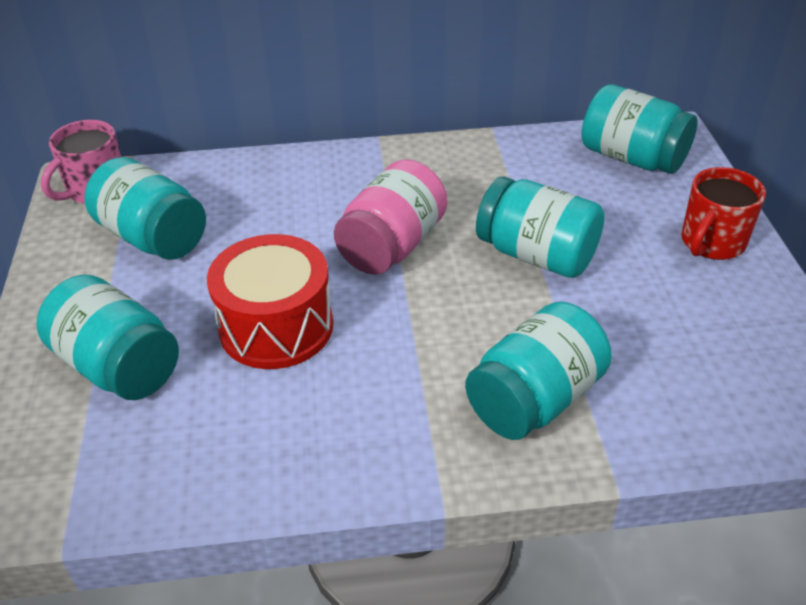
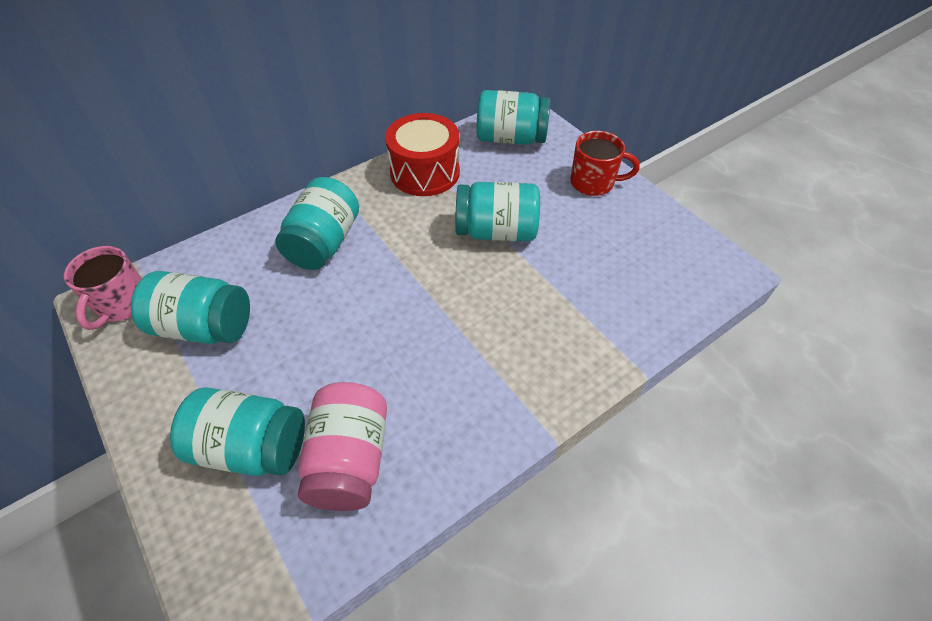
camera: 30 degrees left, 10 degrees up
red drum [207,234,333,369] -> red drum moved to [385,113,460,196]
pink jar [334,159,448,275] -> pink jar moved to [298,382,387,511]
turquoise jar [465,302,612,440] -> turquoise jar moved to [276,177,359,270]
red mug [681,167,766,260] -> red mug turned 90 degrees counterclockwise [570,131,640,196]

